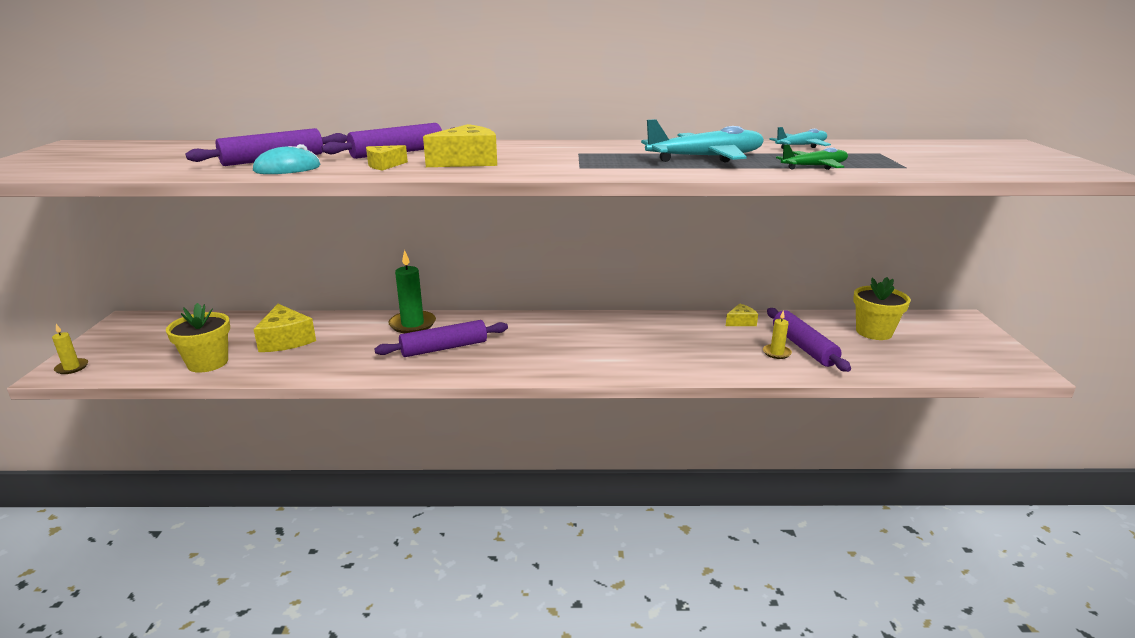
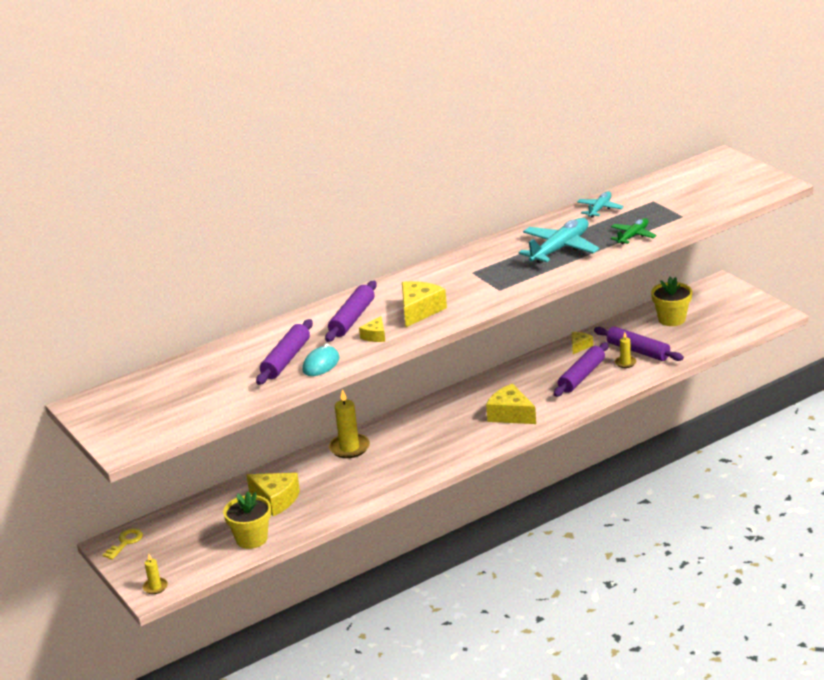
camera: 30 degrees left, 5 degrees up
purple rolling pin [375,320,508,357] -> purple rolling pin moved to [554,342,609,397]
green candle [388,250,436,333] -> yellow candle [329,389,370,458]
none -> yellow key [103,528,143,560]
none -> yellow cheese [486,384,536,424]

